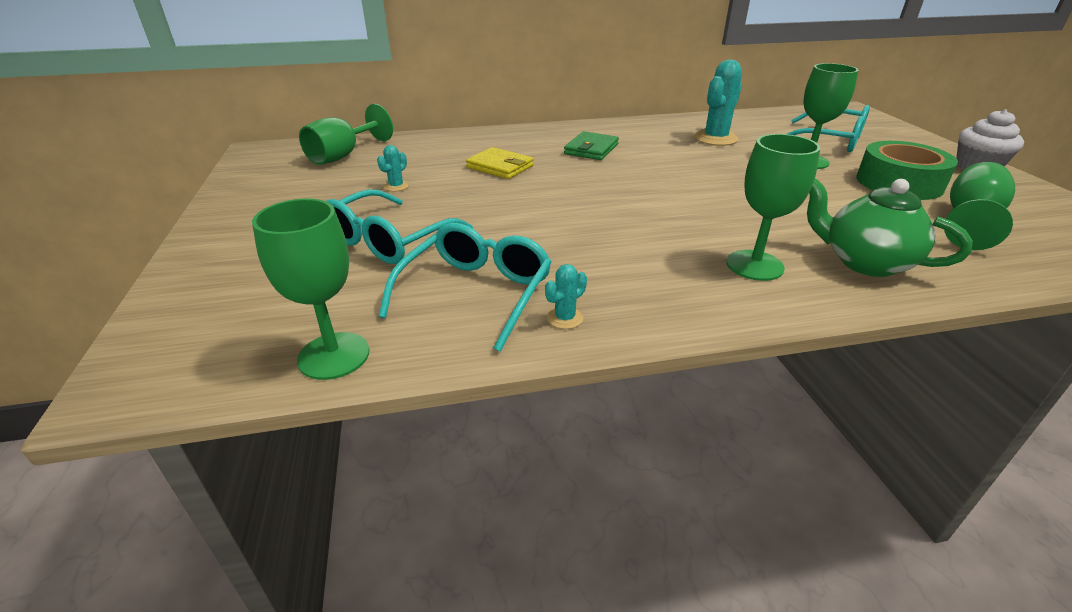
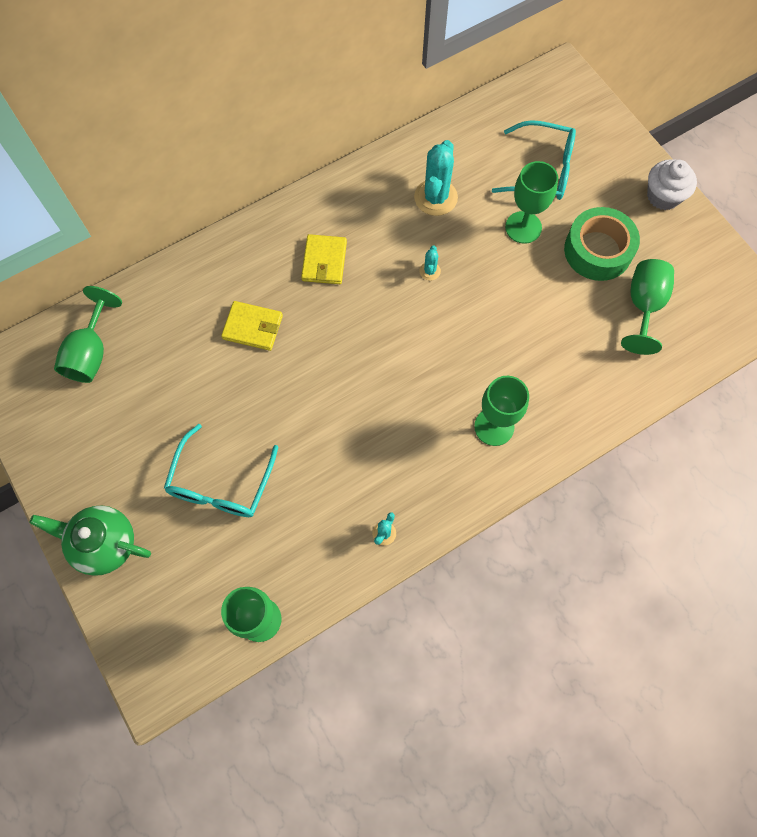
camera: 20 degrees left, 35 degrees up
turquoise cactus [377,145,409,191] -> turquoise cactus moved to [419,245,441,280]
turquoise glasses [379,223,552,352] -> none
green wallet [564,131,619,160] -> yellow wallet [301,234,347,284]
green teapot [807,178,973,277] -> green teapot moved to [29,505,151,576]

